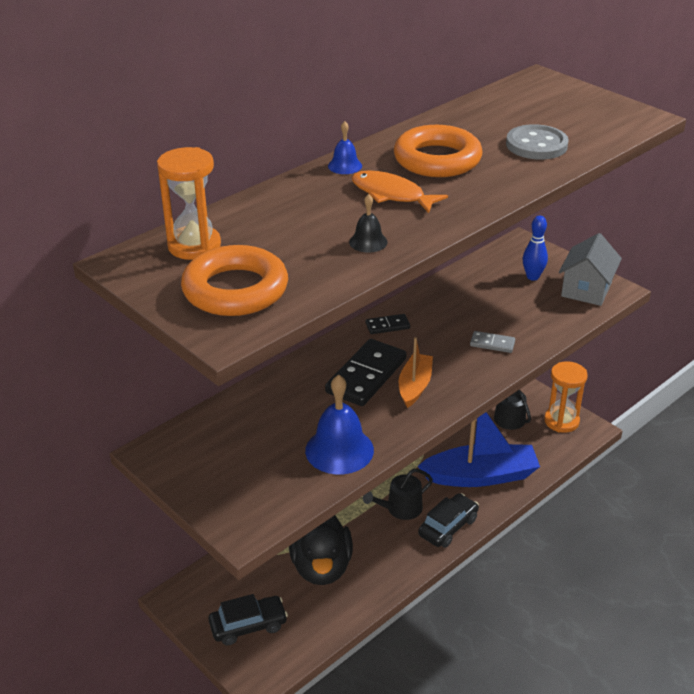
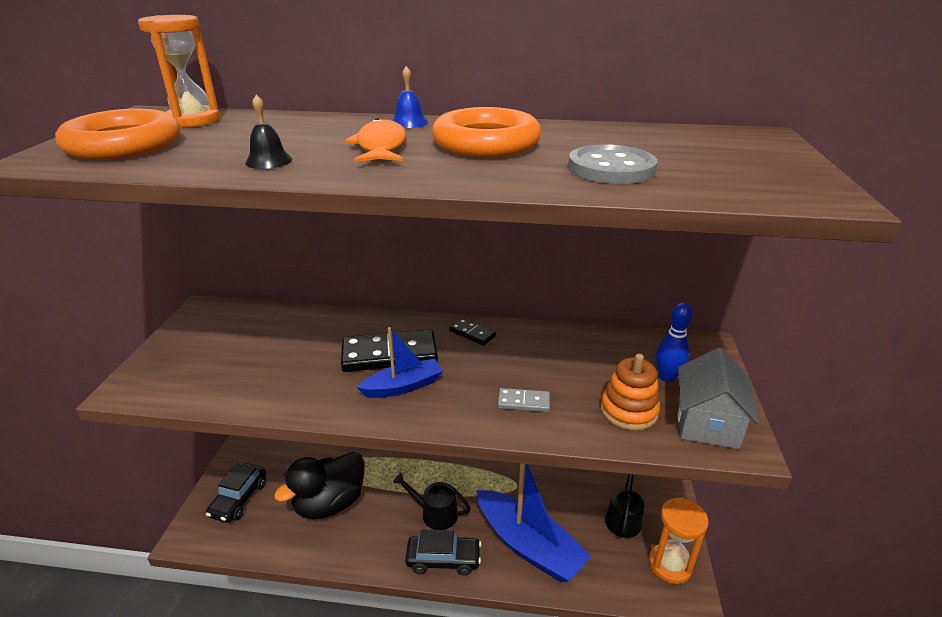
camera: 50 degrees right, 5 degrees down
black car [208,594,288,645] -> black car turned 75 degrees clockwise [206,463,267,523]
blue bell [305,374,374,474] -> none
orange boat [399,337,433,408] -> blue boat [357,327,443,398]
grey domino [470,331,515,353] -> grey domino turned 60 degrees counterclockwise [498,388,550,412]
grey house [559,233,622,306] -> grey house turned 60 degrees counterclockwise [678,347,759,449]
none -> orange stacking toy [600,354,660,431]

